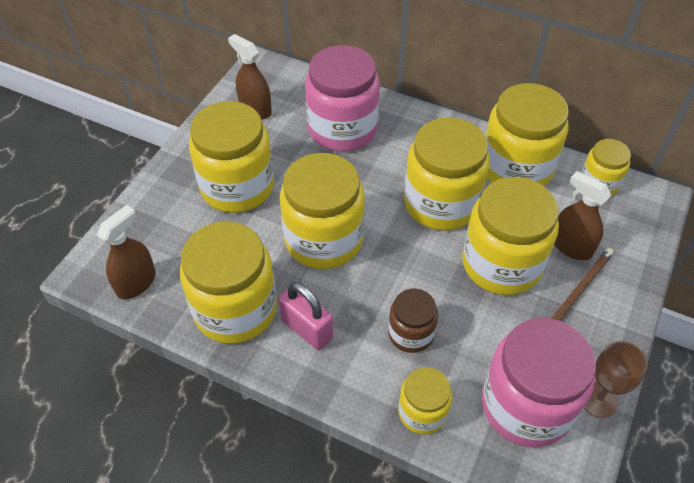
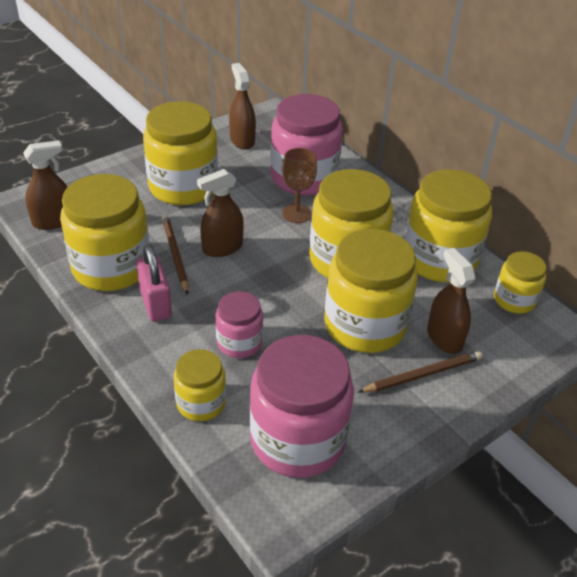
camera: 25 degrees right, 10 degrees down
yellow jar [280,153,365,269] -> brown spray bottle [197,169,244,257]
brown jar [388,289,438,353] -> pink jar [216,291,263,358]
brown goblet [584,341,647,418] -> brown goblet moved to [282,148,317,223]
none -> brown pencil [162,214,189,295]

